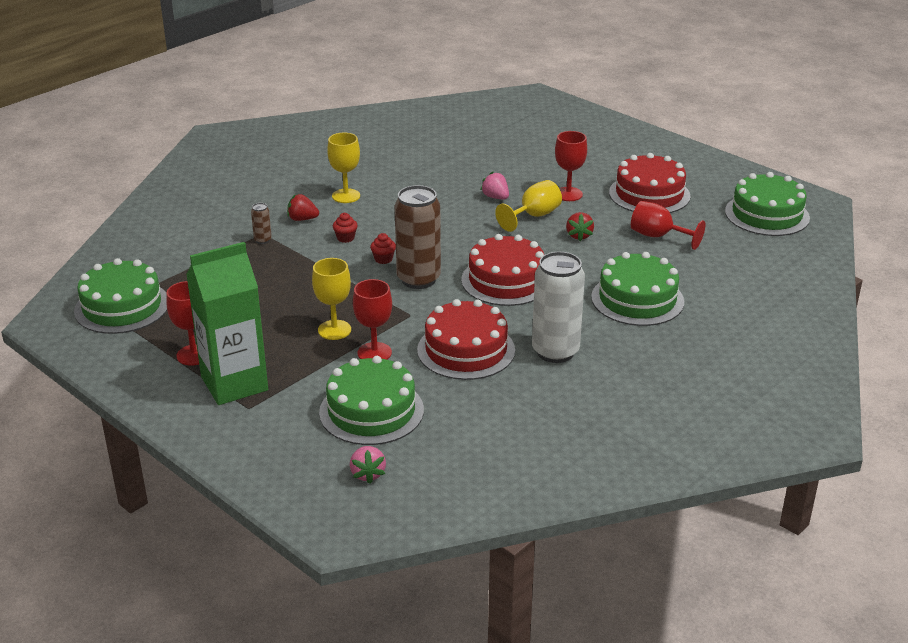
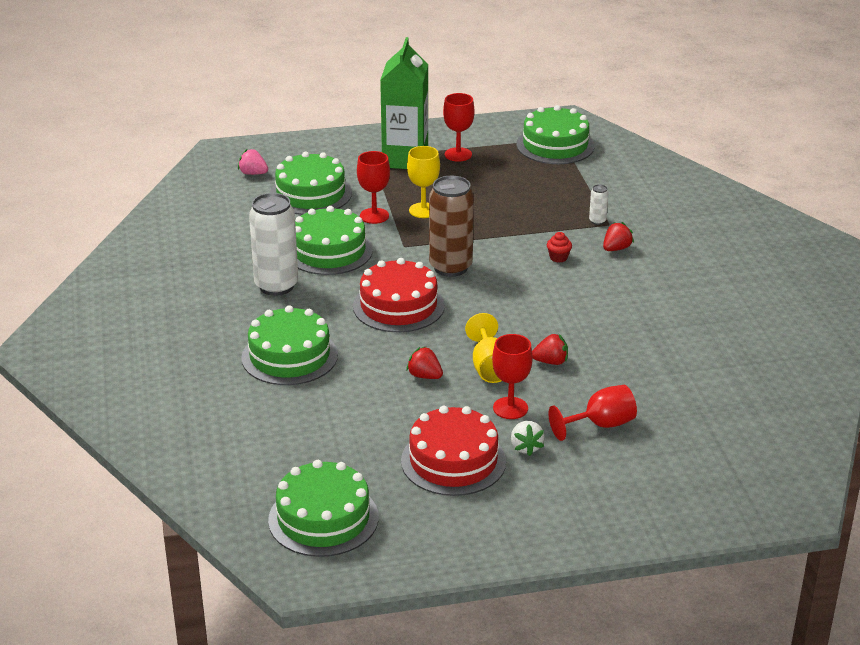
camera: 125 degrees right, 0 degrees up
brown can [251,203,272,244] -> white can [589,184,609,225]
yellow goblet [327,133,360,203] -> none
red cupcake [370,233,396,264] -> none
red cake [417,299,515,380] -> green cake [295,206,373,275]
pink strawberry [481,172,509,199] -> red strawberry [532,334,568,365]
red goblet [631,201,705,250] -> red goblet moved to [548,385,637,441]
none -> white strawberry [511,421,544,456]

